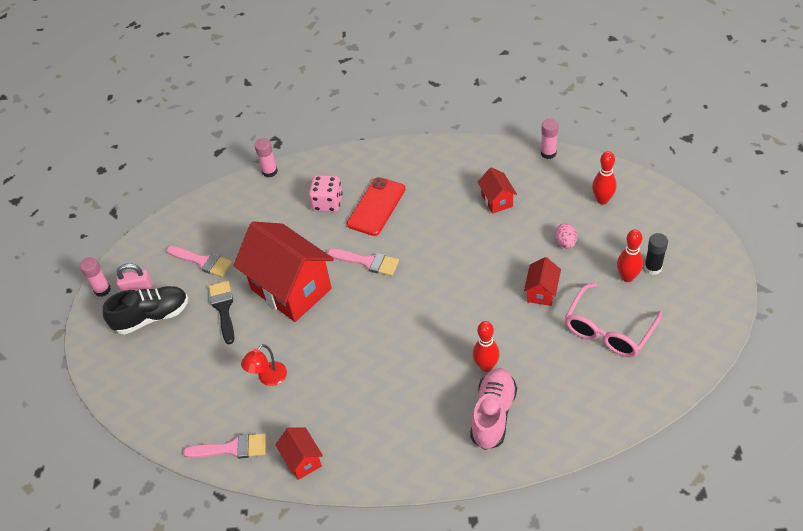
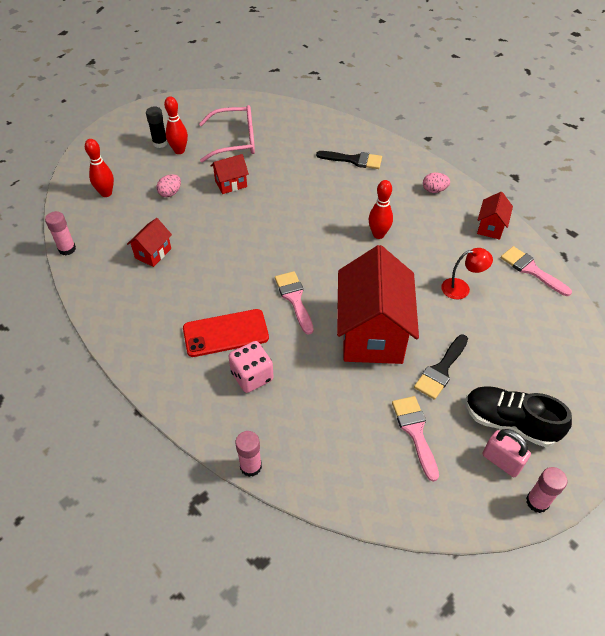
camera: 135 degrees left, 0 degrees up
pink shoe [470,368,517,450] -> black brush [316,151,382,169]
red bowling pin [473,321,500,372] -> red bowling pin moved to [369,180,393,239]
none -> pink egg [423,172,450,193]

